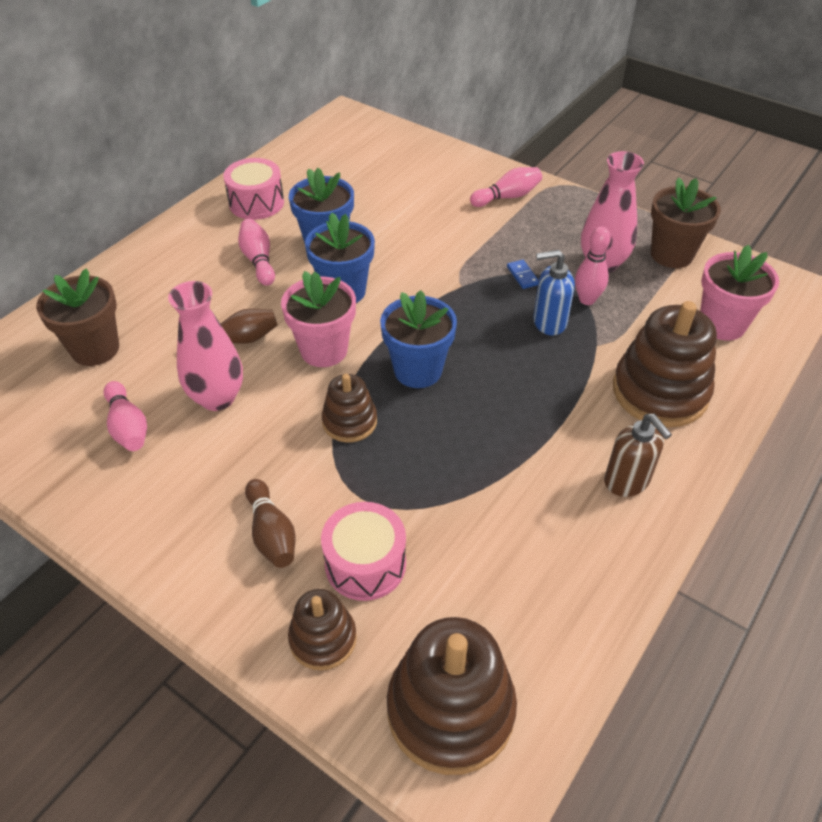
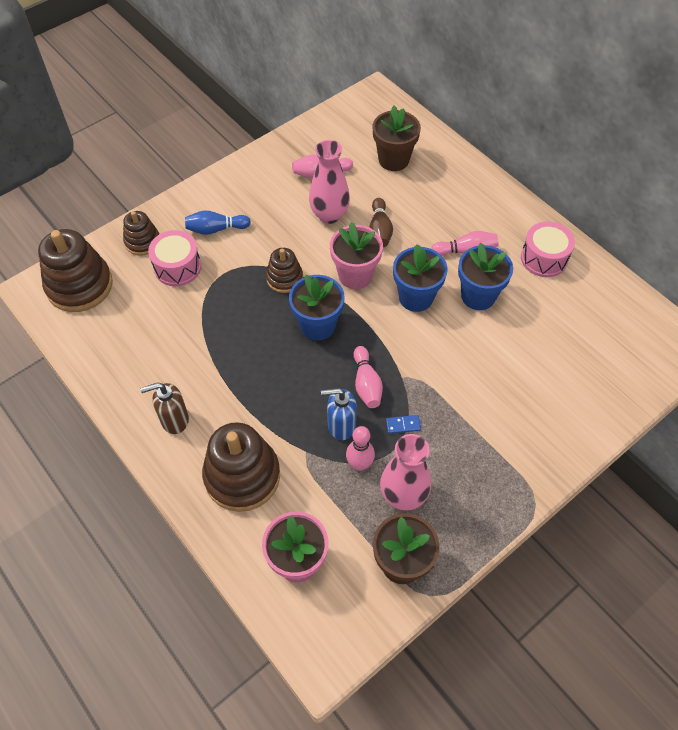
camera: 105 degrees right, 10 degrees up
brown bowling pin [245,479,296,568] -> blue bowling pin [185,210,251,235]
pink bowling pin [470,167,542,207] -> pink bowling pin moved to [353,346,383,408]
blue soap dispenser [533,250,575,336] -> blue soap dispenser turned 105 degrees counterclockwise [321,388,357,440]

